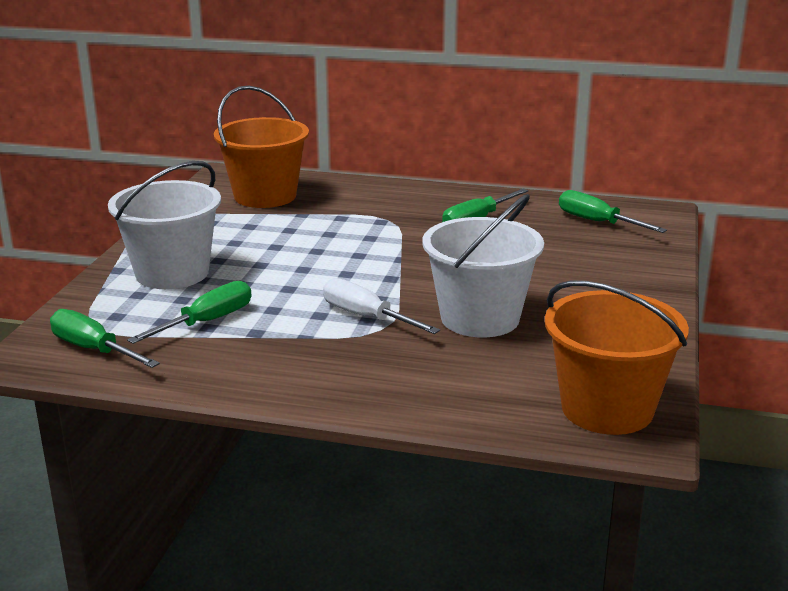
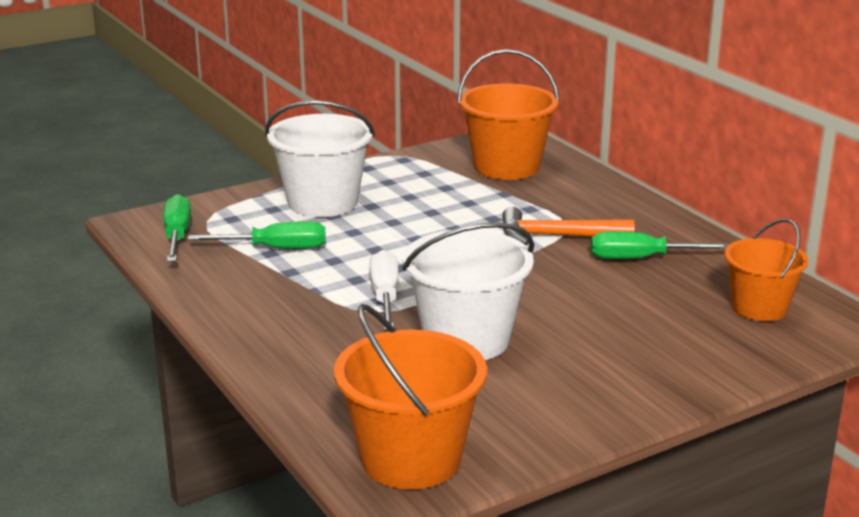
camera: 45 degrees right, 0 degrees up
green screwdriver [559,190,667,233] -> orange bucket [724,219,809,321]
none -> orange hammer [502,207,635,245]

